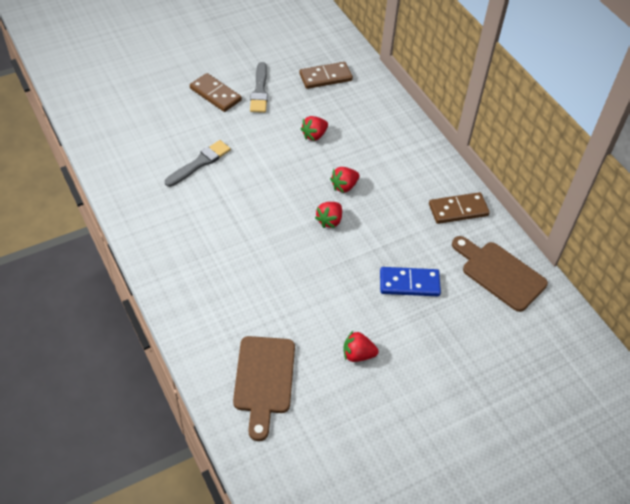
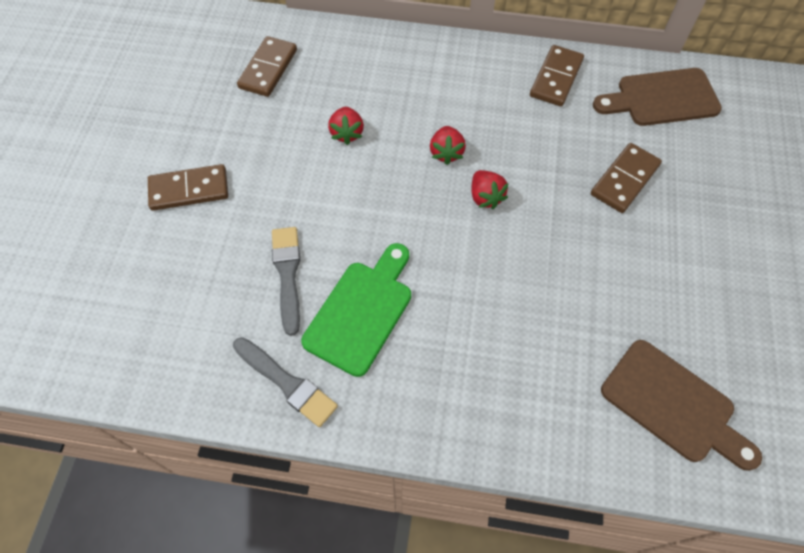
camera: 50 degrees left, 10 degrees up
grey brush [250,62,268,113] -> grey brush moved to [233,337,338,427]
red strawberry [343,331,379,362] -> none
blue domino [380,267,441,296] -> brown domino [591,143,662,213]
none -> green cutting board [301,243,411,377]

